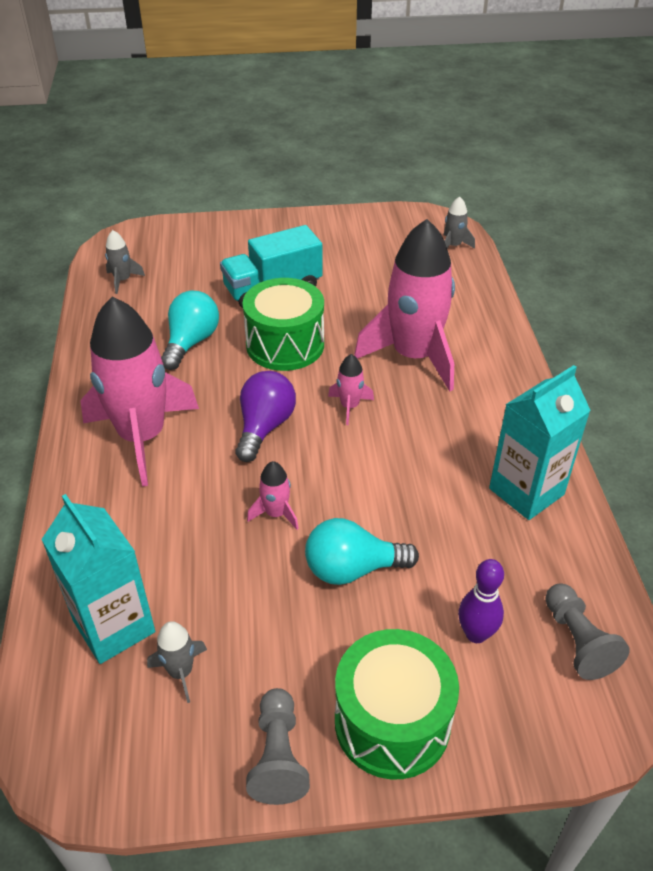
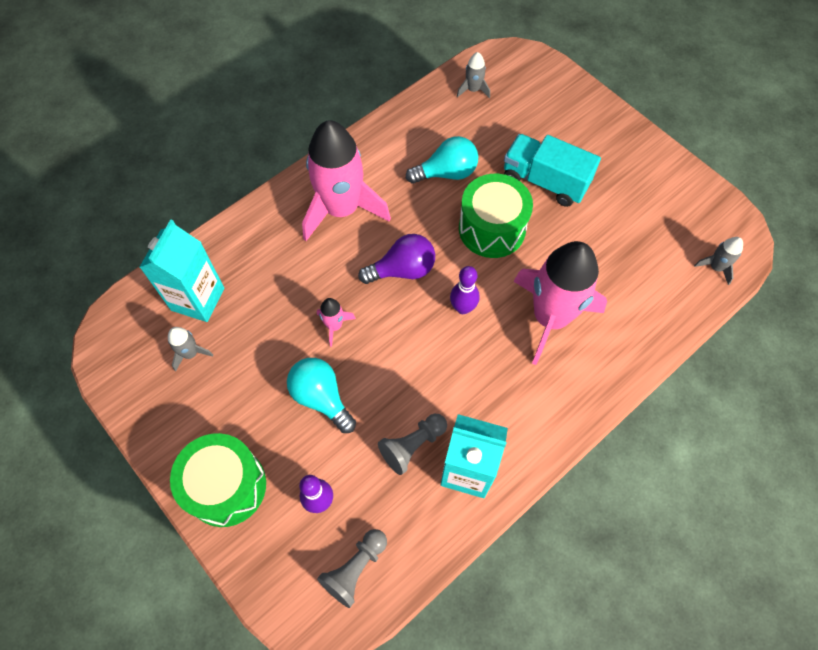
camera: 55 degrees right, 20 degrees up
grey pawn [246,688,310,805] -> grey pawn moved to [378,414,447,475]
pink rocket [328,354,374,425] -> purple bowling pin [450,266,480,314]

